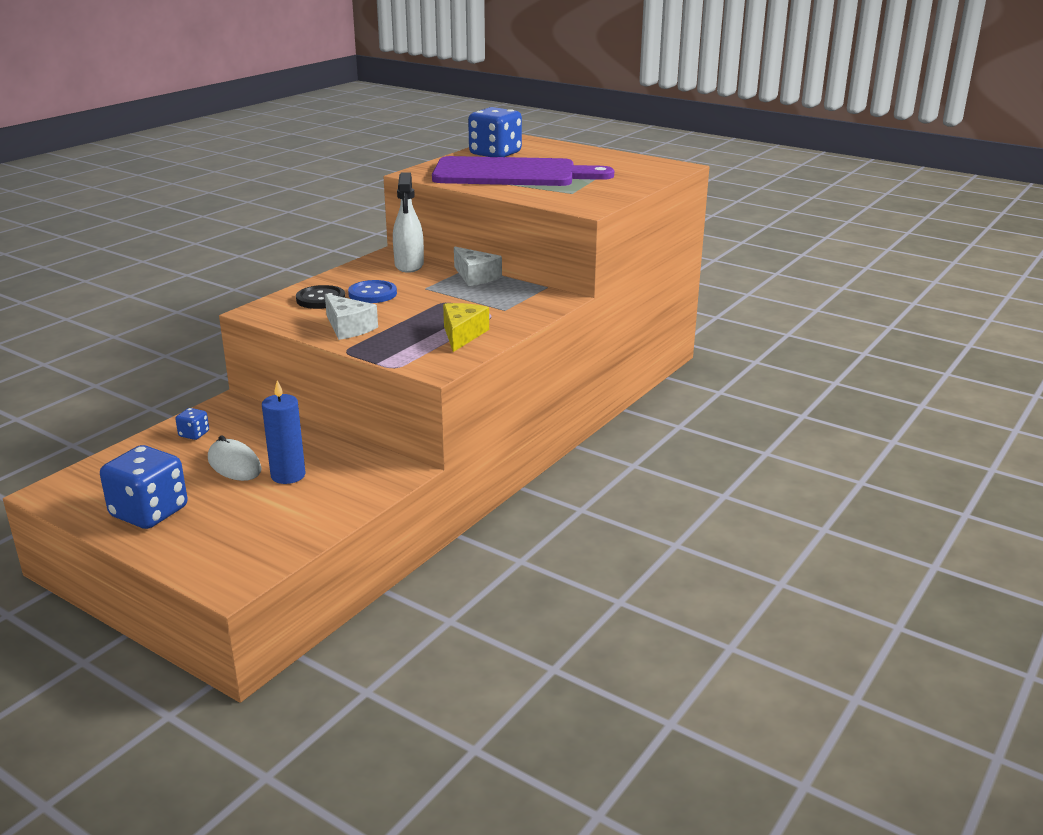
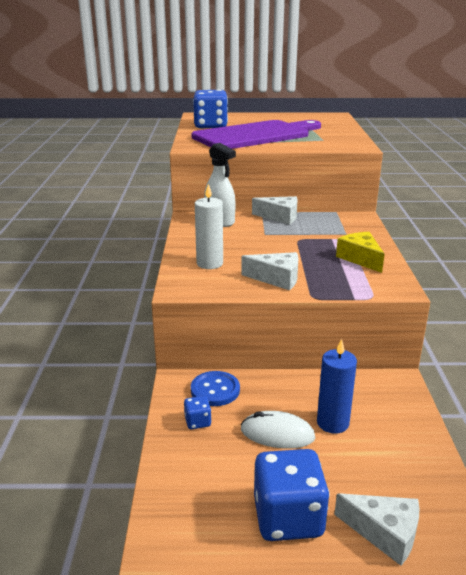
camera: 35 degrees left, 0 degrees up
black button [296,285,345,309] -> white candle [195,184,223,269]
blue button [348,280,397,303] -> blue button moved to [191,371,240,406]
none -> white cheese [334,493,420,566]

